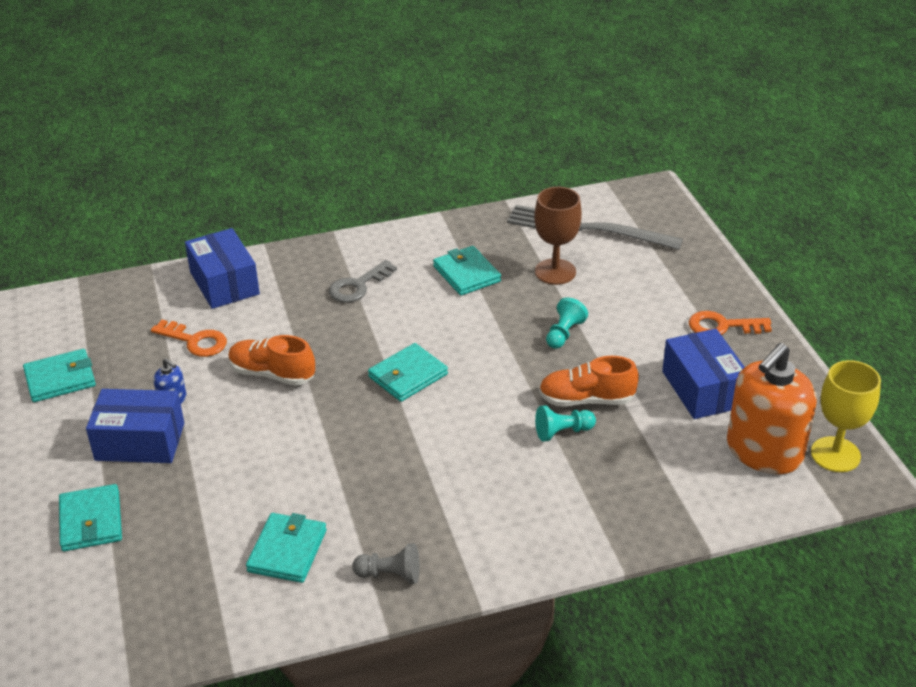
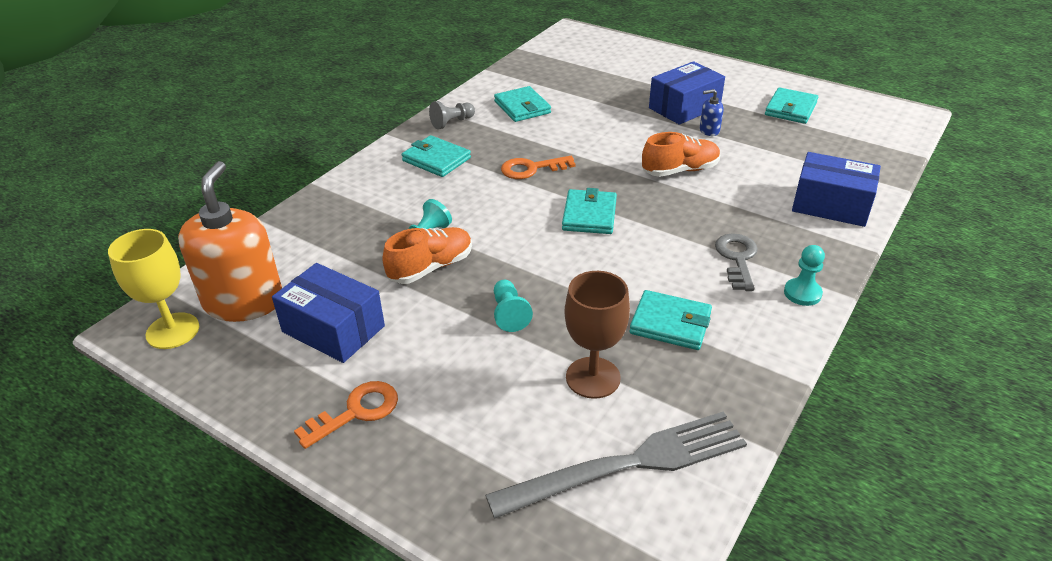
camera: 140 degrees right, 0 degrees up
turquoise wallet [59,484,122,551] -> turquoise wallet moved to [402,135,471,177]
orange key [151,320,227,357] -> orange key moved to [501,156,576,179]
none -> turquoise pawn [784,245,825,306]

